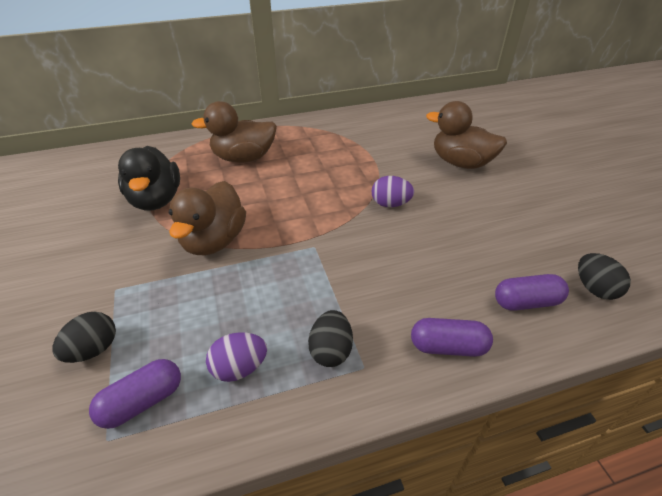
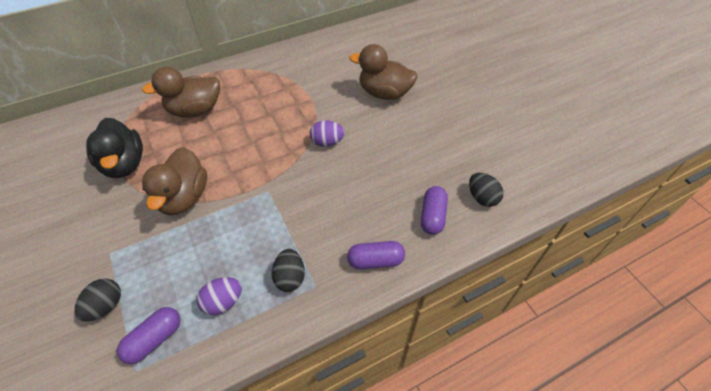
camera: 10 degrees left, 10 degrees up
purple capsule [495,274,569,311] -> purple capsule turned 60 degrees counterclockwise [421,186,448,235]

